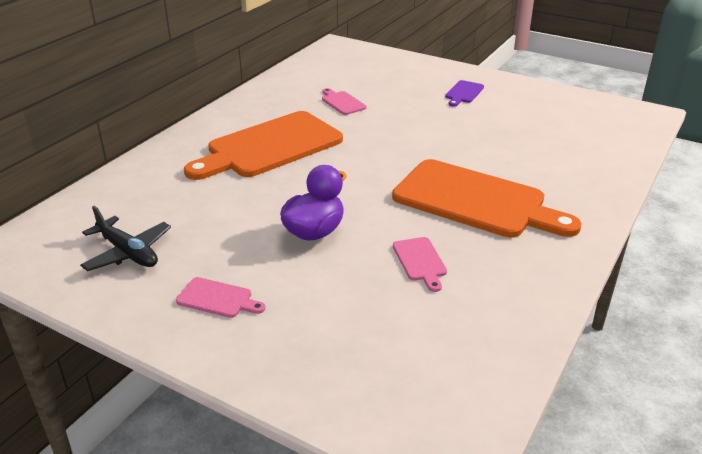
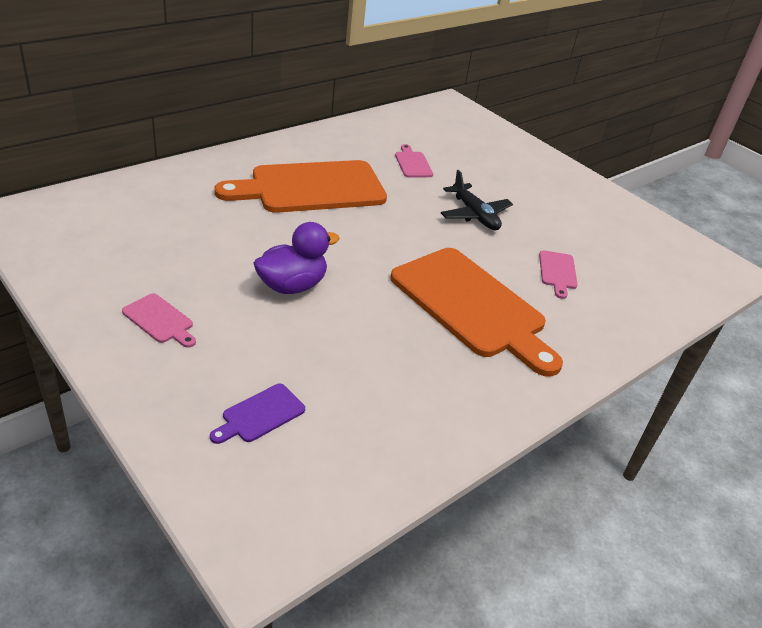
camera: 15 degrees right, 5 degrees up
black plane [80,206,171,271] -> black plane moved to [441,170,513,230]
pink cutting board [393,237,447,292] -> pink cutting board moved to [539,250,578,299]
purple cutting board [445,80,484,107] -> purple cutting board moved to [210,384,305,444]

